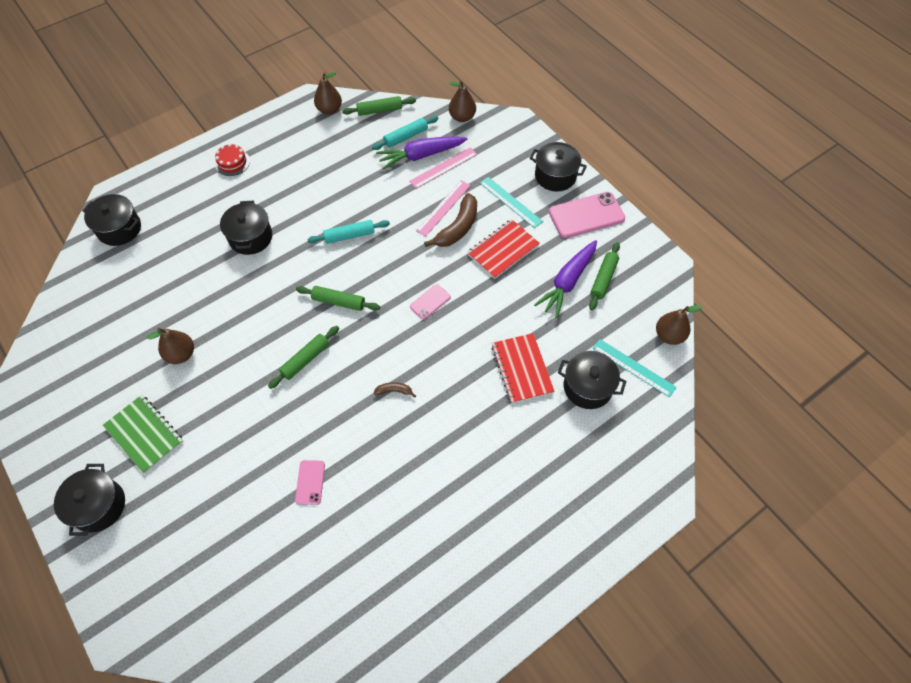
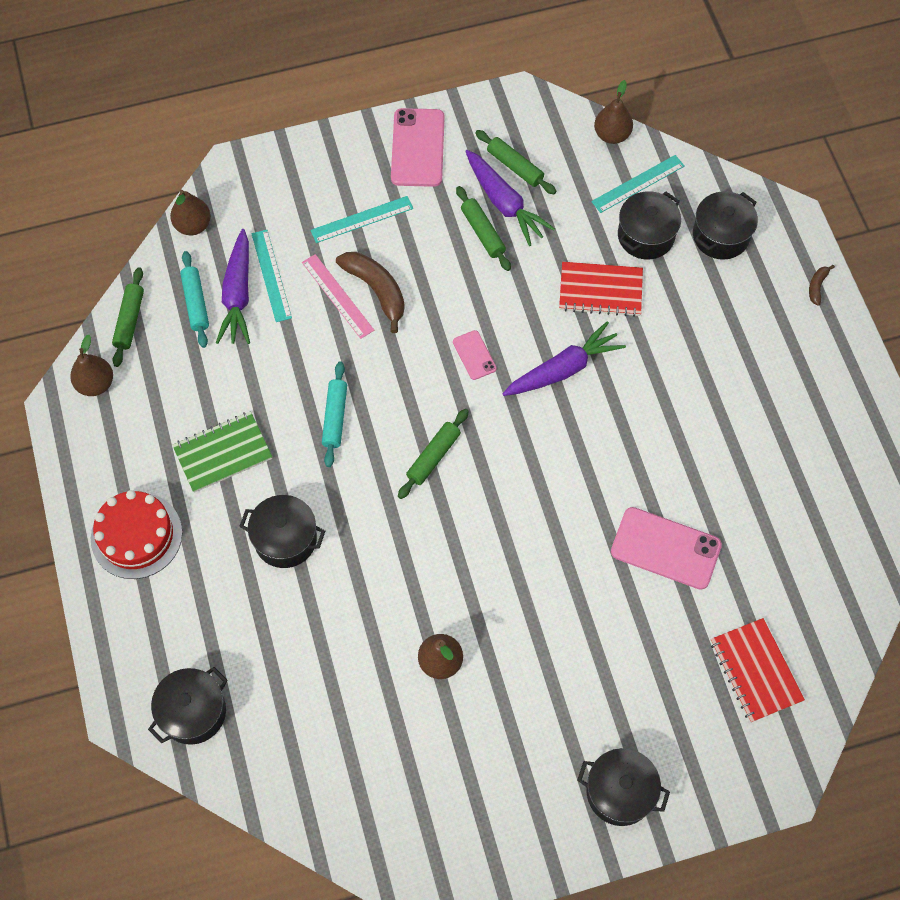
camera: 70 degrees left, 5 degrees up
green notebook [103,395,183,473] -> green notebook moved to [172,411,272,493]
red cake [215,143,250,176] -> red cake [91,490,182,579], size x1.72
green rolling pin [268,326,339,389] -> green rolling pin moved to [456,186,511,271]
pink phone [295,460,325,505] -> pink phone [611,507,722,590], size x1.92
brown banana [374,382,416,398] -> brown banana moved to [809,265,835,306]
pink ruler [409,147,477,189] -> turquoise ruler [251,230,292,322]
red notebook [467,219,540,279] -> red notebook moved to [711,618,805,723]
black pot [530,142,587,192] -> black pot moved to [693,191,758,260]
none -> purple carrot [503,321,626,396]

